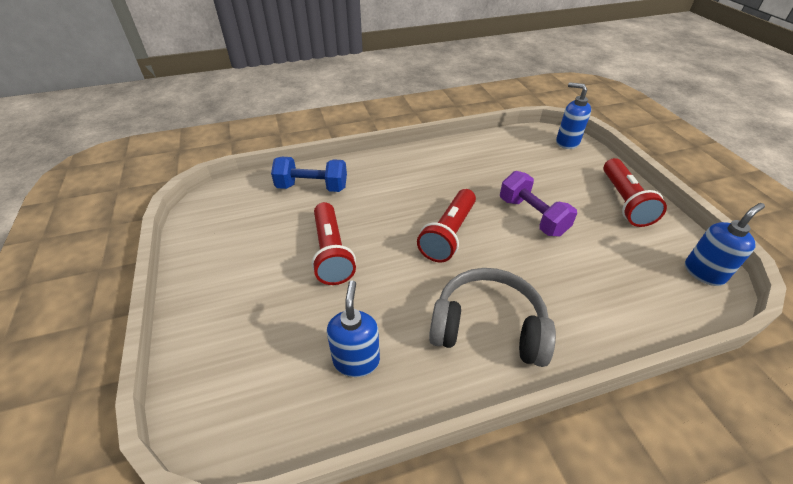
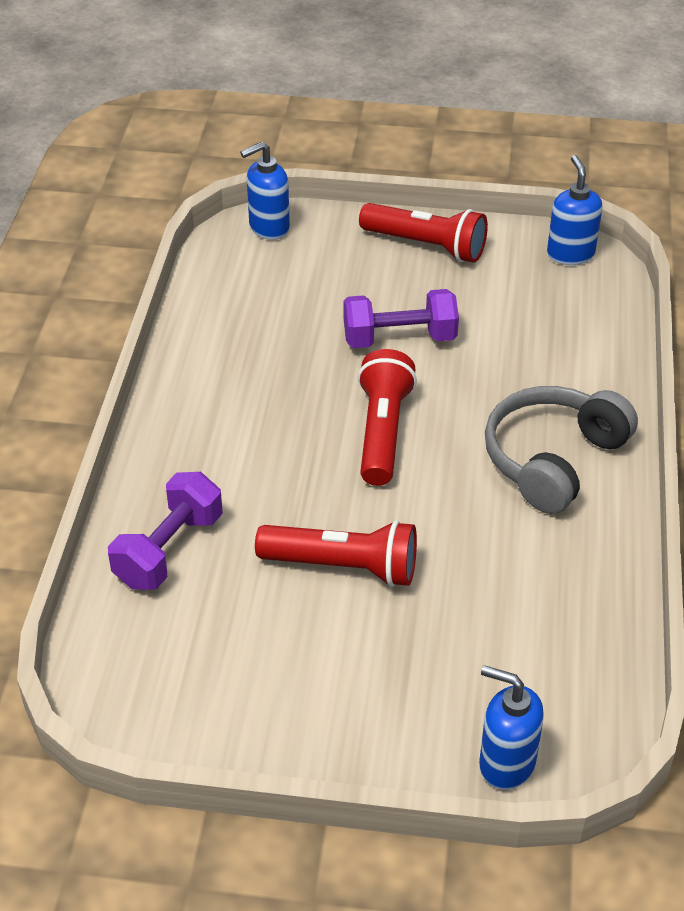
camera: 65 degrees left, 0 degrees up
blue dumbbell [271,157,347,192] -> purple dumbbell [108,472,223,590]
blue soap dispenser [327,281,380,377] -> blue soap dispenser moved to [479,665,544,790]
red flashlight [417,189,476,263] -> red flashlight turned 135 degrees counterclockwise [358,349,417,486]

